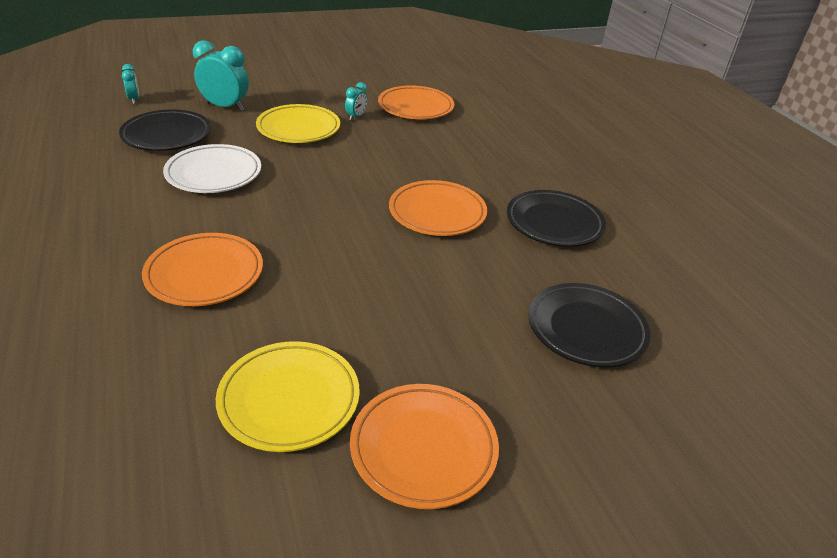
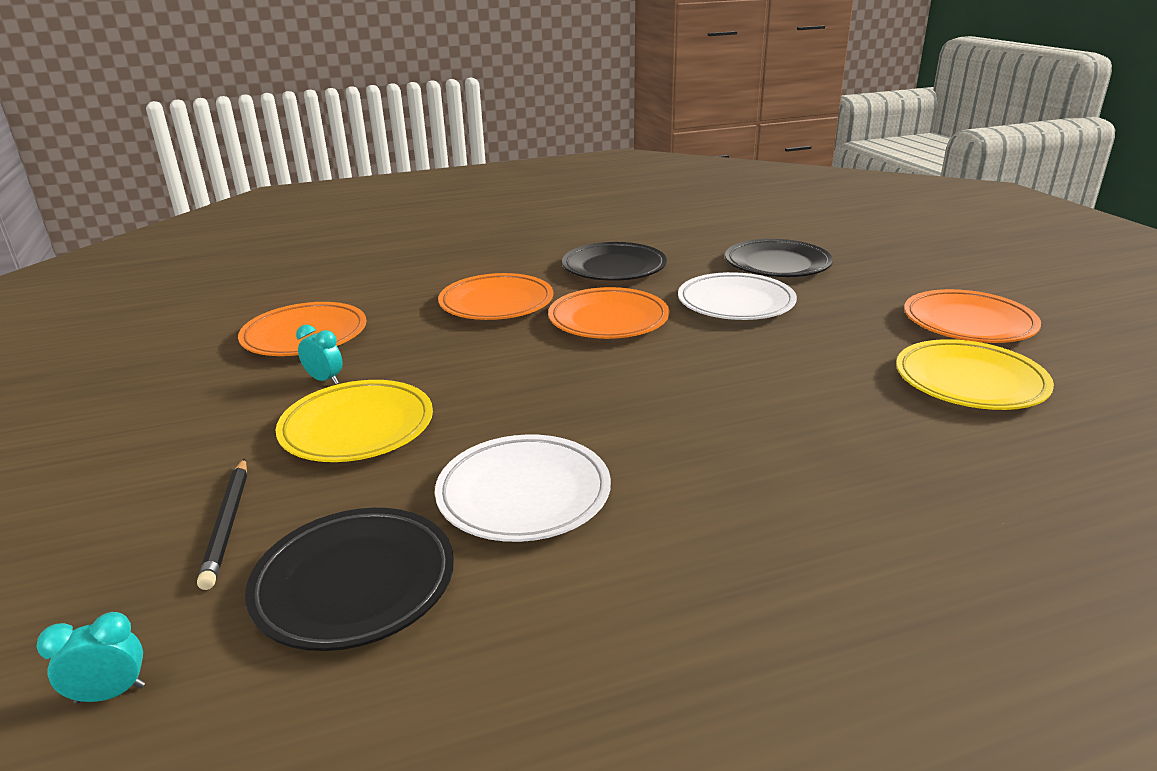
camera: 85 degrees left, 10 degrees down
orange plate [142,233,263,306] -> orange plate moved to [438,273,553,320]
turquoise clock [193,40,249,111] -> black pencil [197,458,247,590]
none -> white plate [678,272,797,320]

